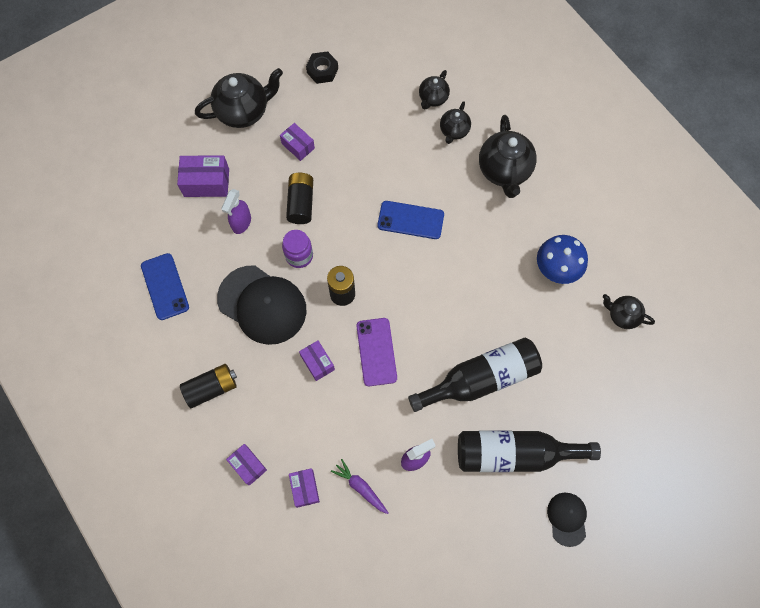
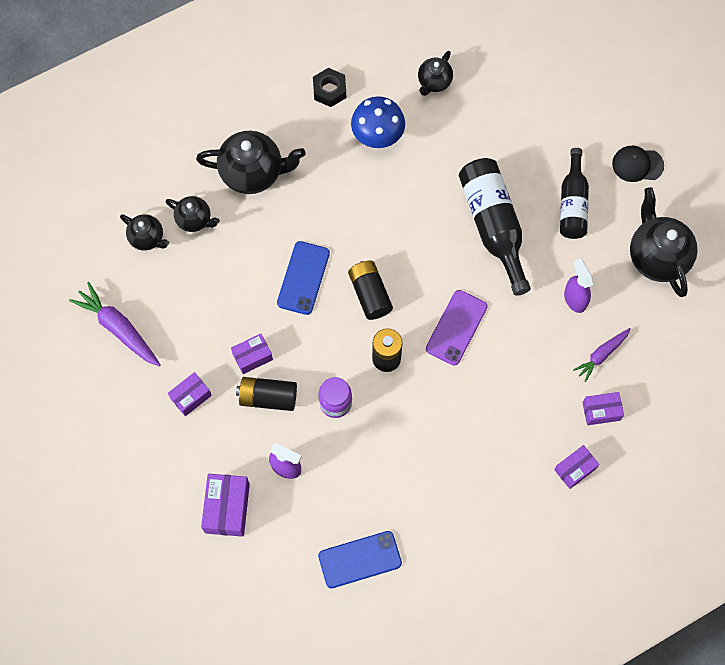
camera: 85 degrees left, 0 degrees up
black battery [180,364,237,408] -> black battery moved to [348,261,393,320]
black teapot [195,68,283,128] -> black teapot moved to [630,187,698,297]
black cap [217,265,307,345] -> none
purple box [299,340,335,381] -> purple box moved to [231,334,273,374]
black nut [306,51,338,84] -> black nut moved to [313,68,346,107]
purple phone [357,318,397,386] -> purple phone turned 60 degrees counterclockwise [426,290,488,365]
black bottle [458,431,601,472] -> black bottle [560,148,589,239], size x0.67
none -> purple carrot [69,282,161,366]

